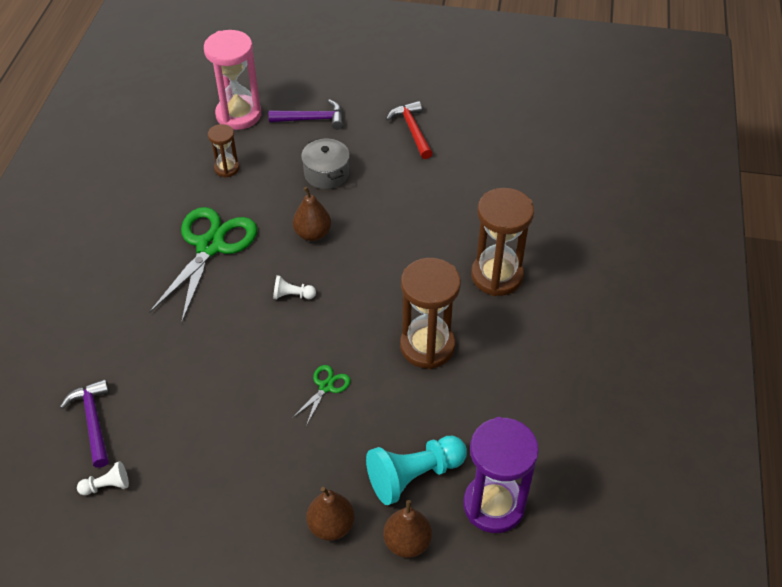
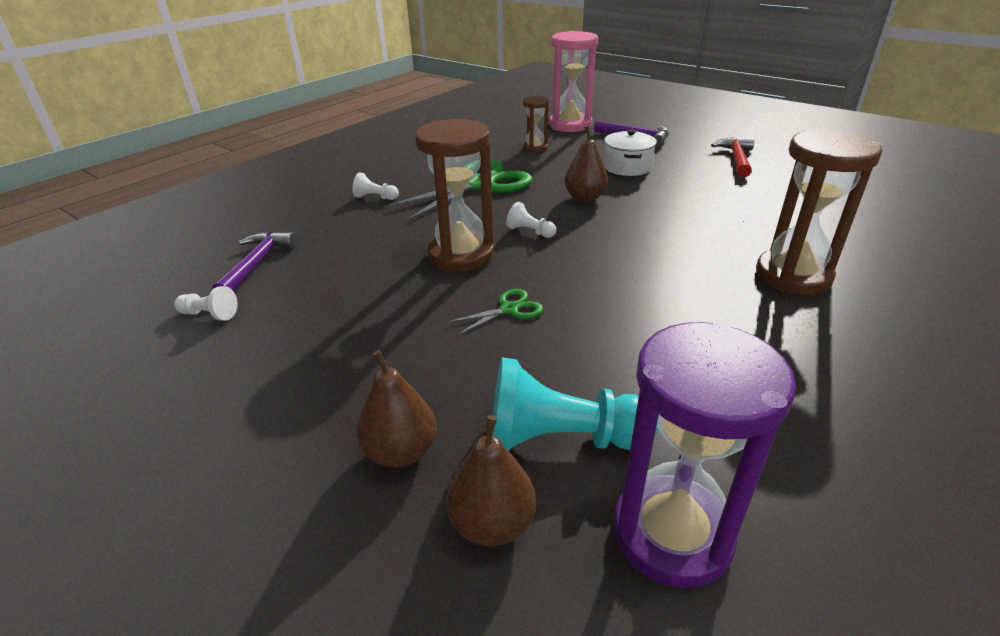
camera: 30 degrees right, 15 degrees down
grey pot [301,138,350,189] -> white pot [604,130,657,176]
brown hourglass [400,258,461,369] -> brown hourglass moved to [415,119,494,272]
none -> white pawn [352,172,399,200]

